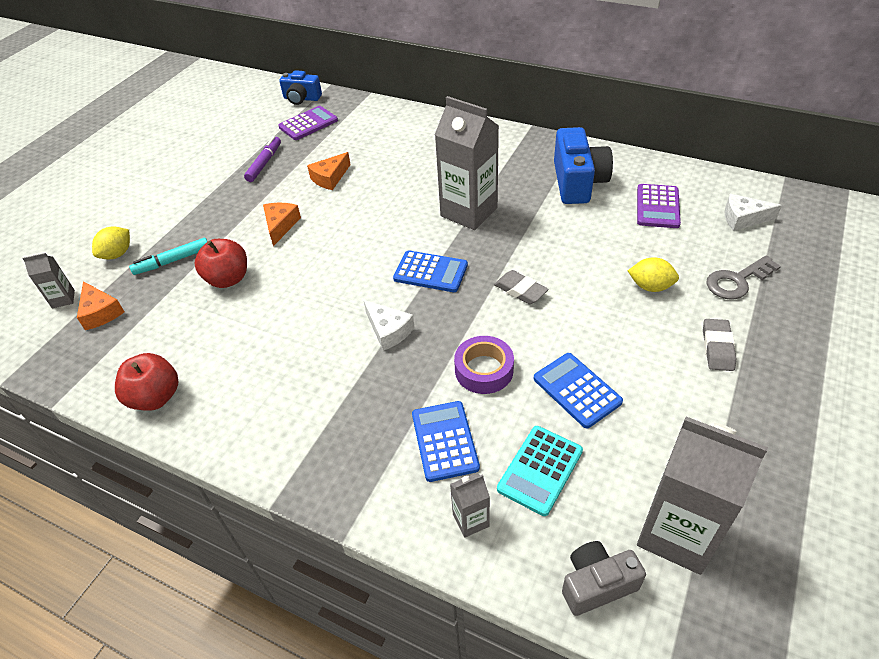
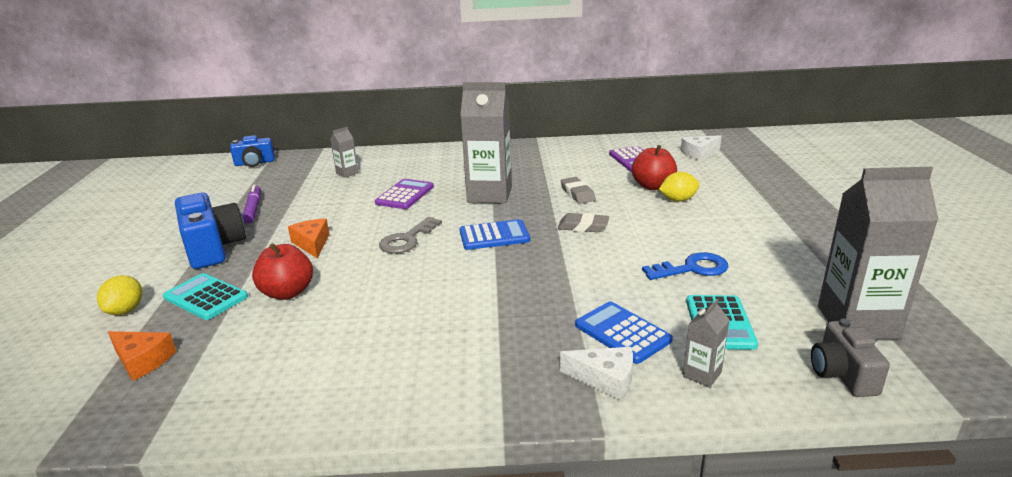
camera: 30 degrees left, 20 degrees down
grey carton [22,253,75,309] -> grey carton moved to [330,127,359,178]
red apple [115,353,179,411] -> red apple moved to [632,145,677,190]
turquoise marker [129,238,208,275] -> turquoise calculator [163,273,248,320]
purple calculator [278,106,338,140] -> purple calculator moved to [375,179,434,209]
orange cheese [307,152,351,190] -> none
white cheese [364,300,415,351] -> white cheese moved to [560,347,633,401]
purple tape [454,336,514,394] -> none
blue calculator [534,353,623,429] -> blue key [642,252,728,280]
blue camera [554,127,613,204] -> blue camera moved to [175,192,246,269]
grey camera [562,541,646,616] -> grey camera turned 45 degrees counterclockwise [811,319,890,397]
grey eraser [703,319,736,371] -> grey eraser moved to [561,177,596,204]
grey key [707,256,781,299] -> grey key moved to [379,217,442,254]

